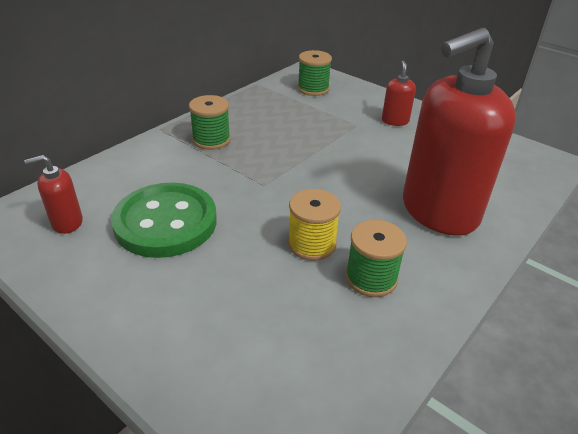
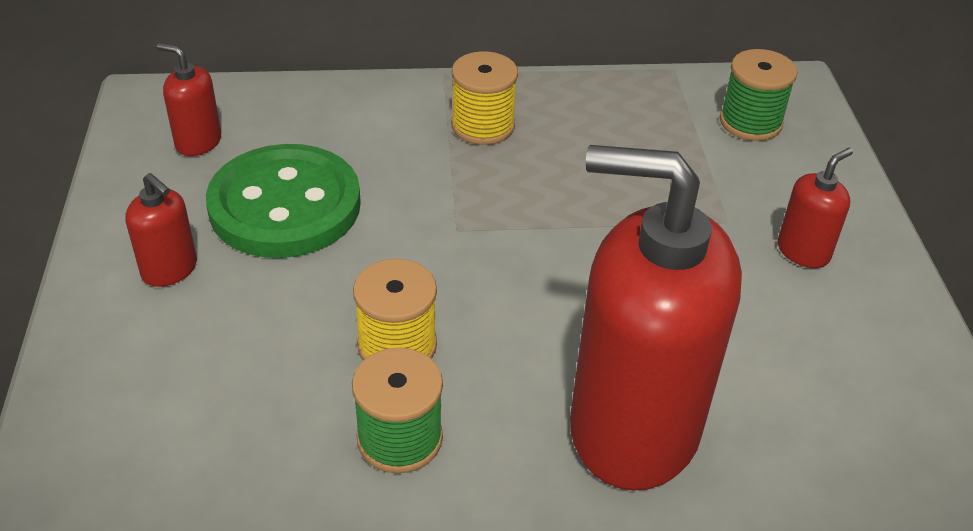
camera: 45 degrees right, 5 degrees up
green spool [189,95,230,150] -> yellow spool [451,51,518,145]
none -> red soap dispenser [125,173,197,287]

